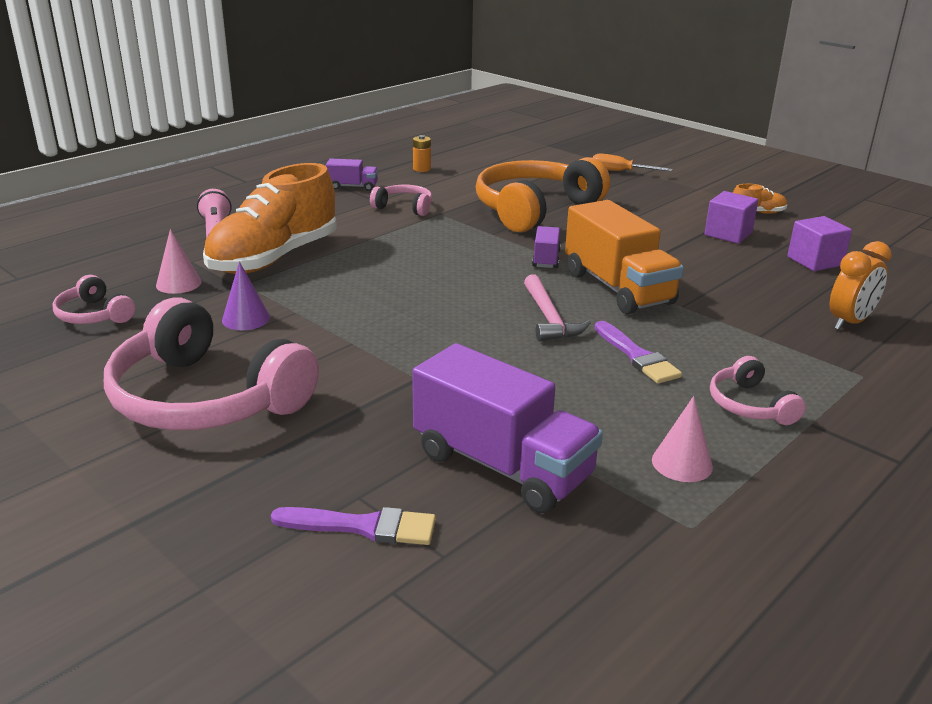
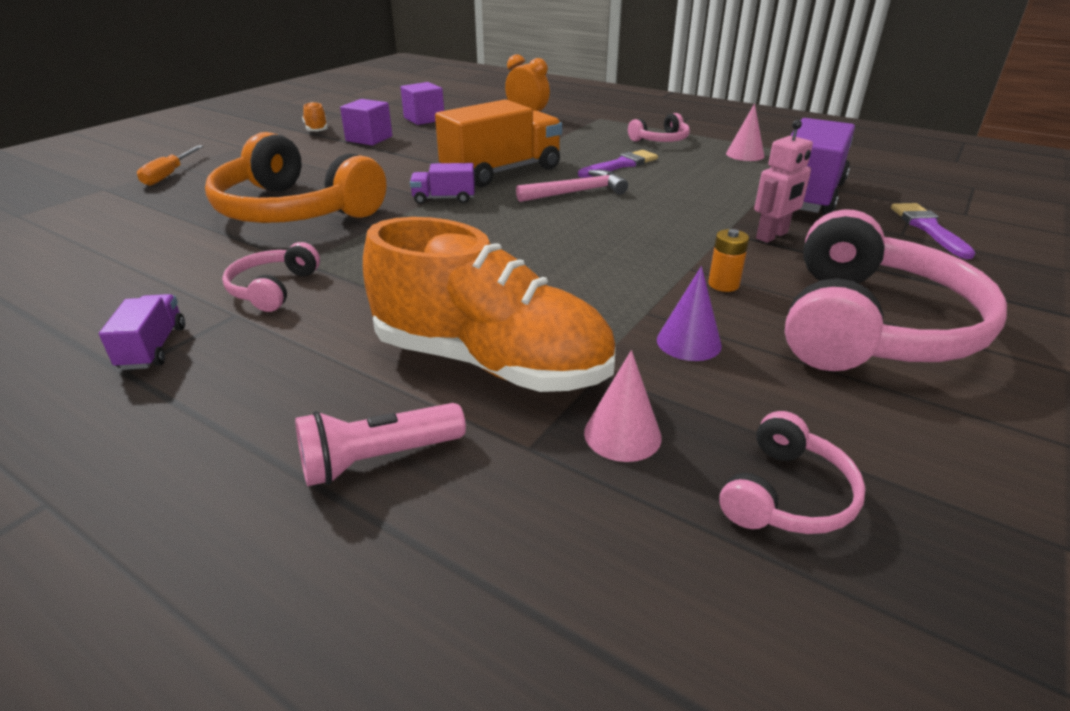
camera: 100 degrees left, 5 degrees up
orange battery [413,135,431,172] -> orange battery moved to [708,229,749,292]
none -> pink robot [754,120,813,243]

